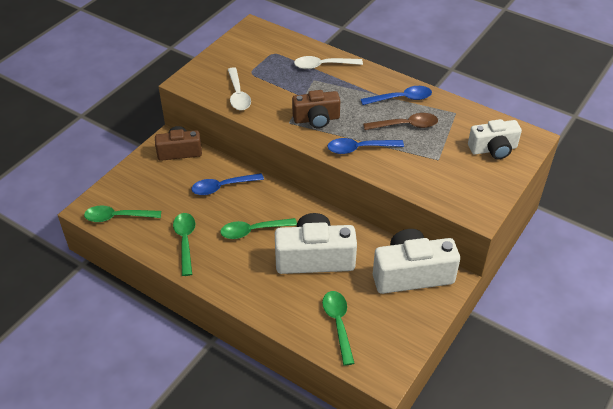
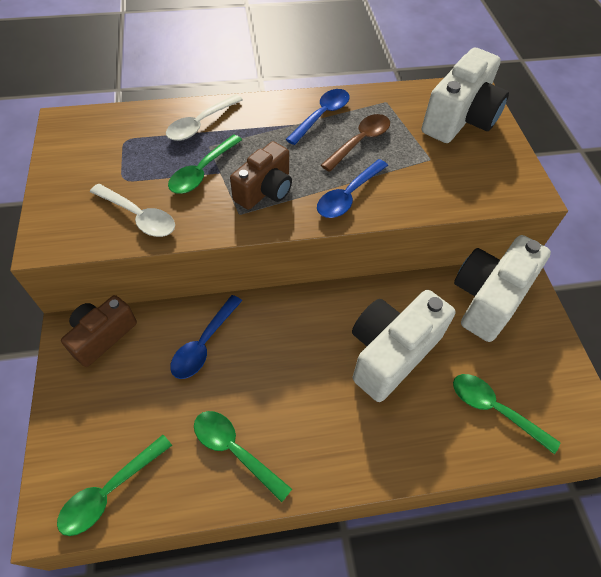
camera: 45 degrees left, 10 degrees up
green spoon [220,218,297,239] -> green spoon moved to [168,134,242,194]
white camera [468,119,522,159] -> white camera [422,48,509,143], size x1.58

